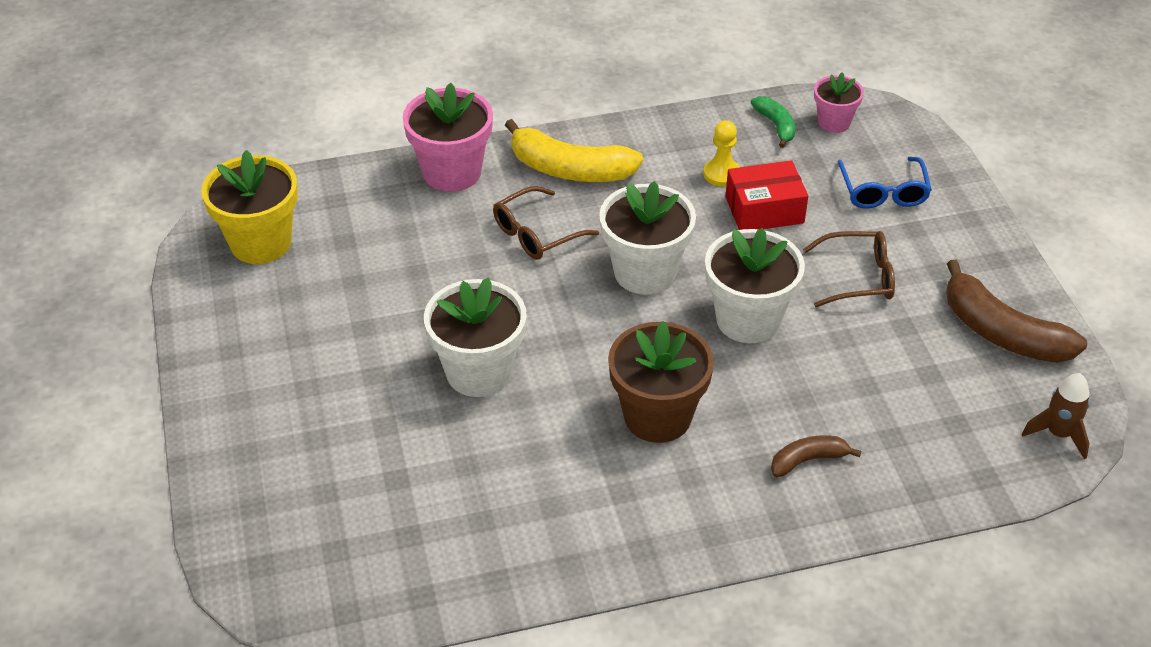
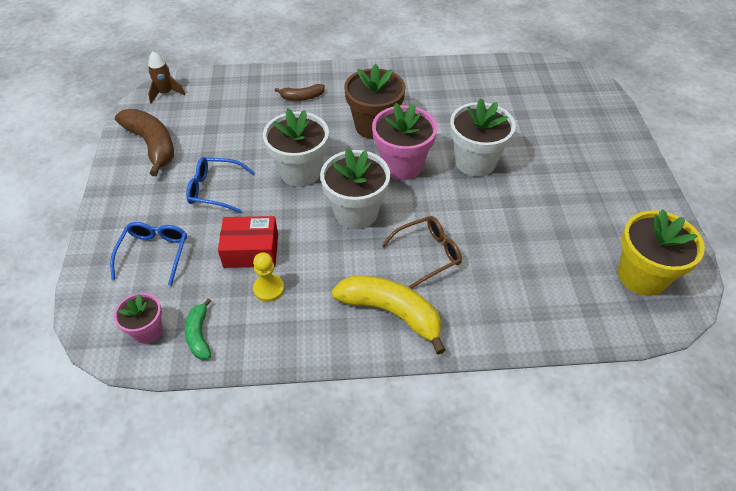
camera: 170 degrees left, 5 degrees up
pink flower pot [403,83,493,192] -> pink flower pot moved to [372,103,438,180]
brown glasses [803,231,895,307] -> blue glasses [186,157,255,213]

